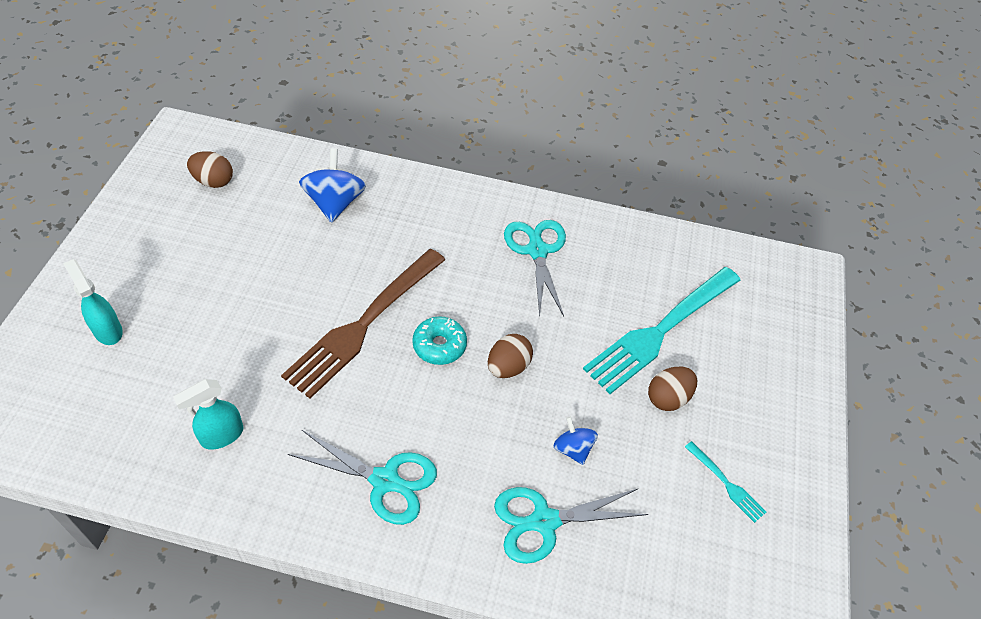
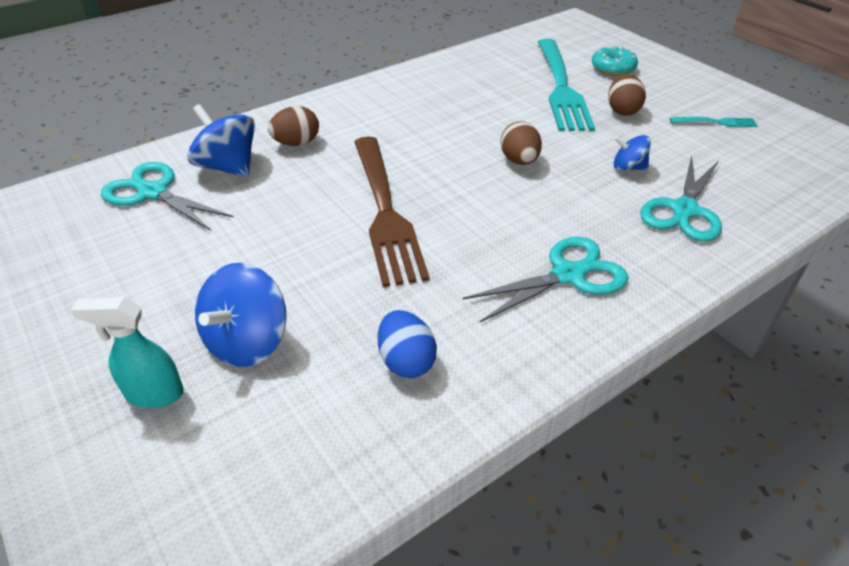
camera: 45 degrees left, 10 degrees down
turquoise spray bottle [173,379,243,450] -> blue egg [378,310,437,378]
brown egg [187,151,233,188] -> brown egg moved to [268,106,319,146]
turquoise donut [412,316,467,365] -> turquoise donut moved to [592,45,638,76]
turquoise scissors [504,220,566,317] -> turquoise scissors moved to [101,162,233,231]
none -> blue spinning top [195,263,287,367]

